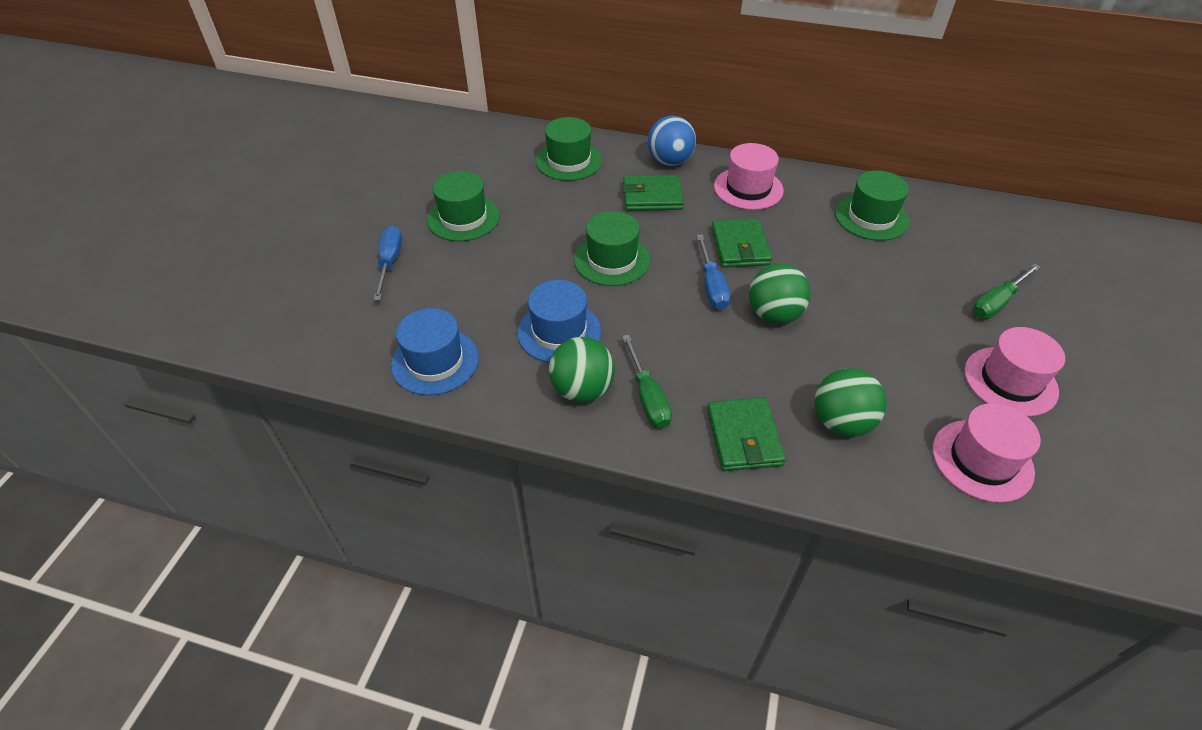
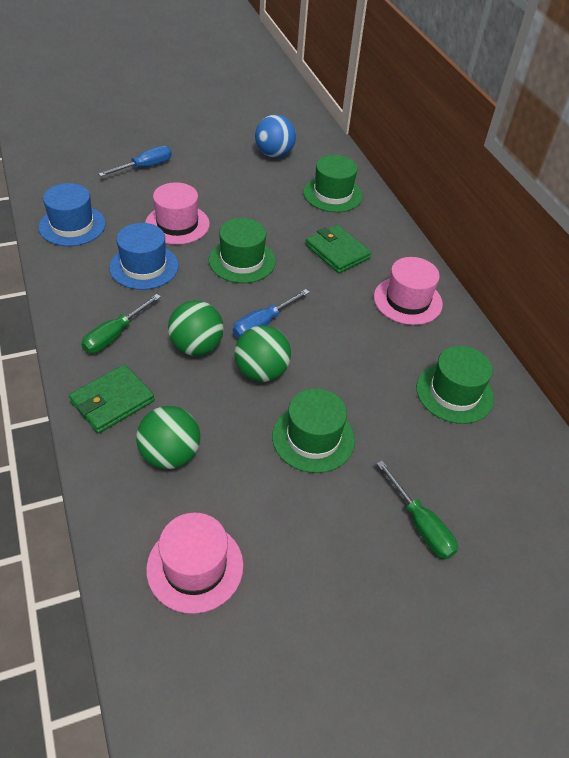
camera: 50 degrees right, 0 degrees up
green hat [427,171,500,241] -> green hat moved to [272,389,355,473]
green ball [549,337,615,402] -> green ball moved to [168,300,224,356]
blue ball [648,116,696,166] -> blue ball moved to [255,114,296,158]
green wallet [711,219,772,268] -> none
pink hat [964,327,1065,417] -> pink hat moved to [145,182,210,245]
green screwdriver [973,264,1040,319] -> green screwdriver turned 135 degrees counterclockwise [376,461,458,559]

